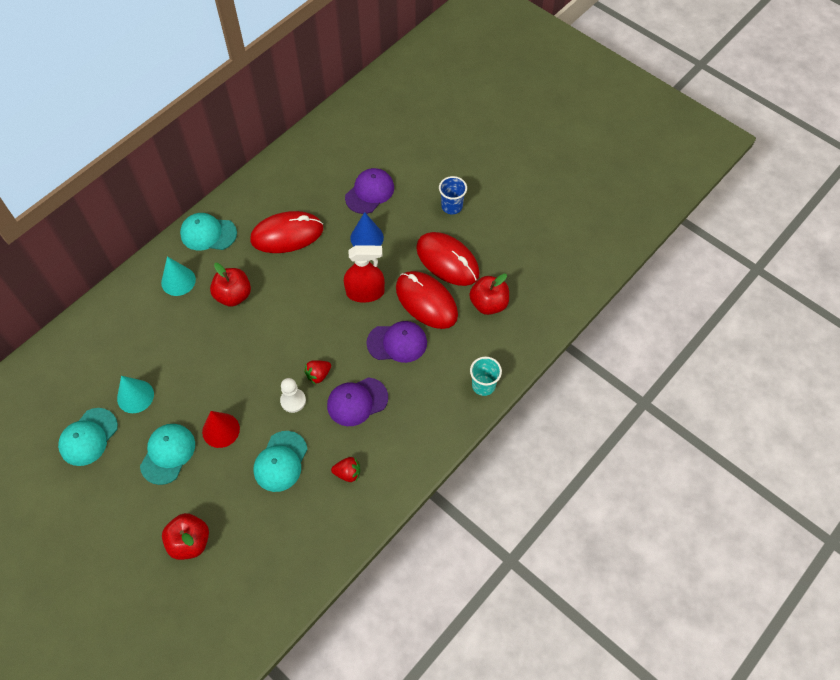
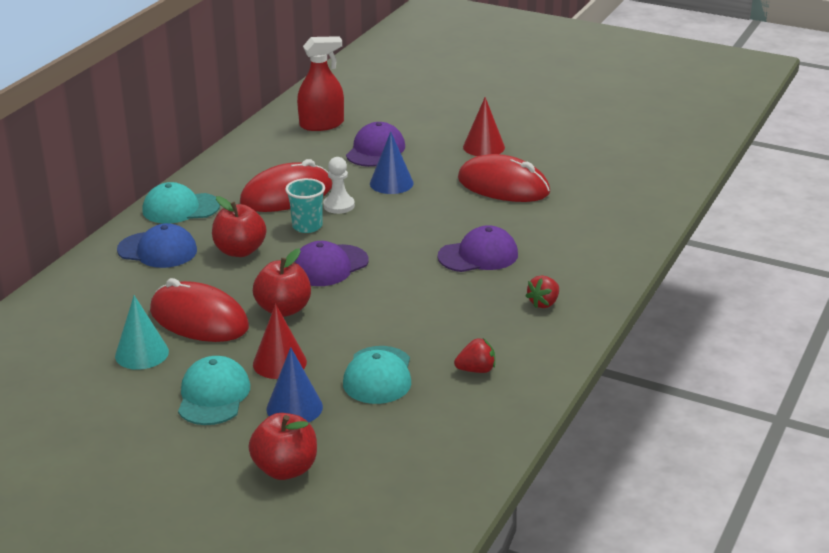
camera: 15 degrees left, 30 degrees down
turquoise cap [58,408,118,466] -> none
turquoise cone [161,257,196,296] -> blue cap [117,223,197,268]
white pawn [280,378,306,413] -> white pawn moved to [323,157,355,214]
red strawberry [304,360,331,385] -> red strawberry moved to [526,275,559,308]
purple cap [327,377,388,426] -> purple cap moved to [295,241,368,286]
red spray bottle [344,245,385,302] -> red spray bottle moved to [297,36,344,131]
red mouse [396,271,458,329] -> red mouse moved to [150,278,249,342]
blue cup [439,176,467,214] -> red cone [463,97,505,156]
red apple [469,274,509,315] -> red apple moved to [253,248,311,317]
turquoise cup [470,357,502,396] -> turquoise cup moved to [285,178,325,233]
none -> blue cone [266,347,323,423]

